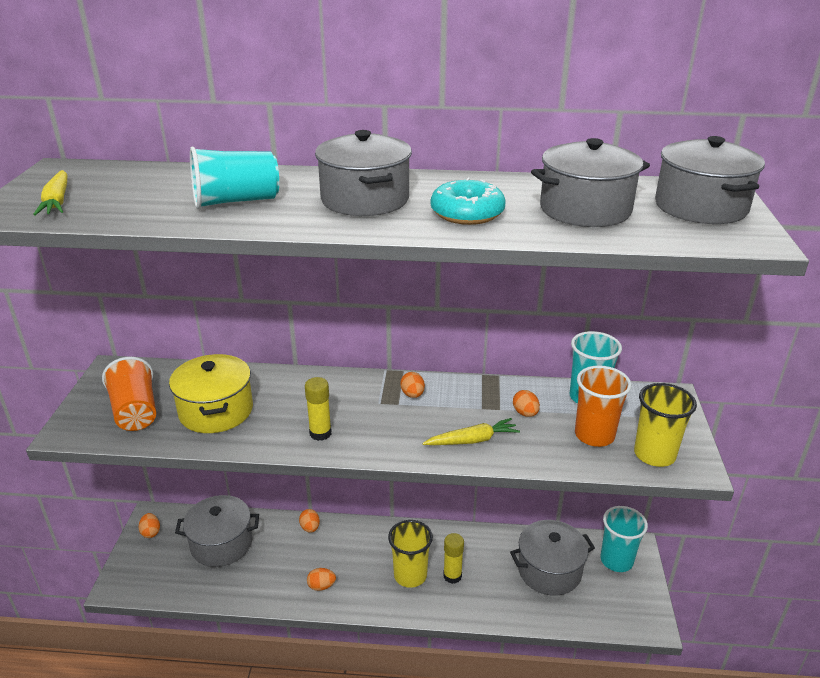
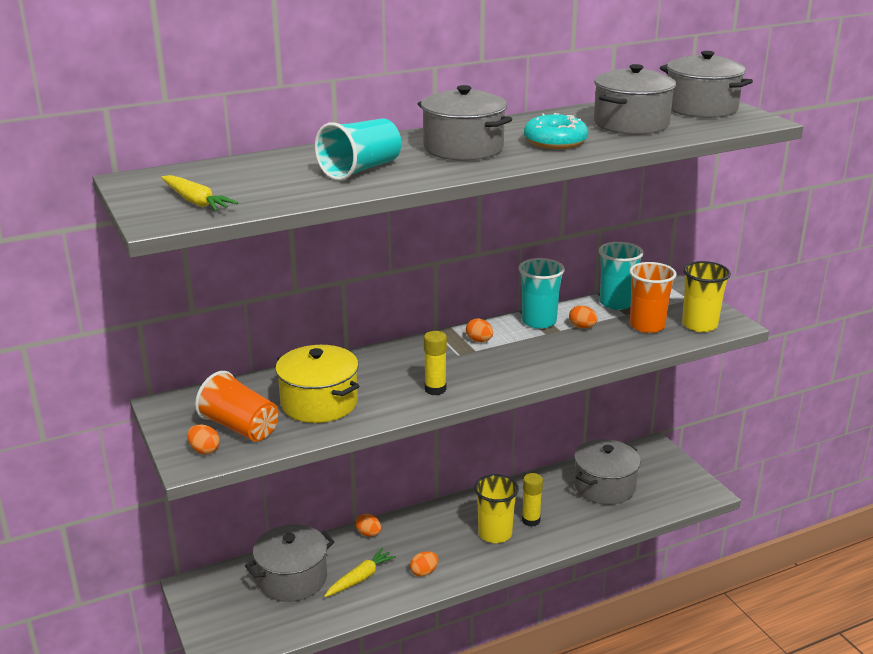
camera: 30 degrees left, 5 degrees down
orange egg [139,513,160,538] -> orange egg moved to [187,425,220,454]
yellow carrot [423,418,520,445] -> yellow carrot moved to [324,548,396,597]
turquoise cup [601,506,648,572] -> turquoise cup moved to [519,258,565,329]

